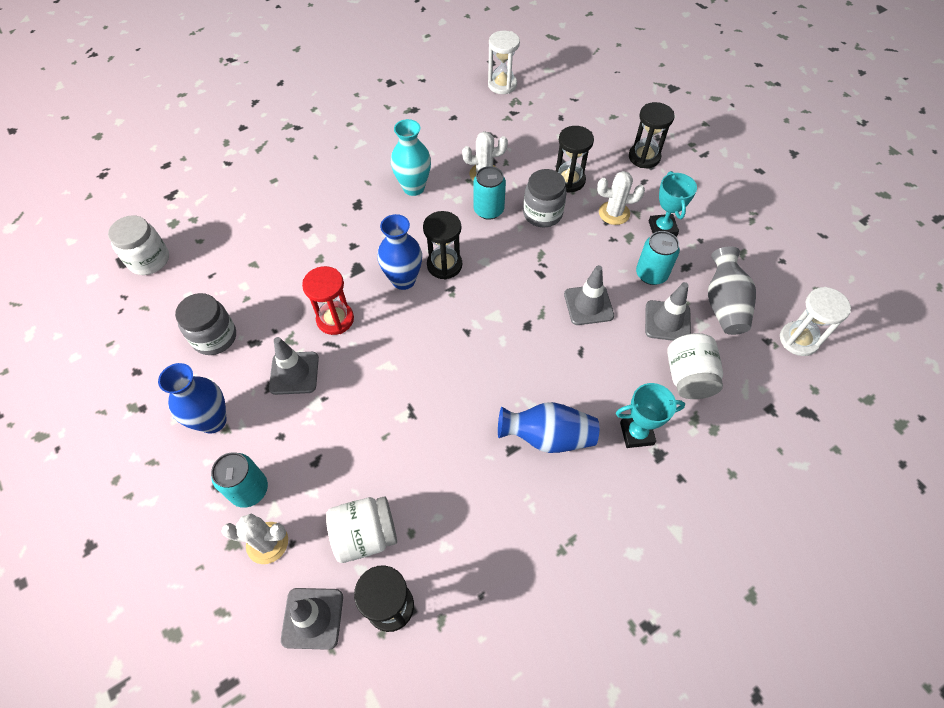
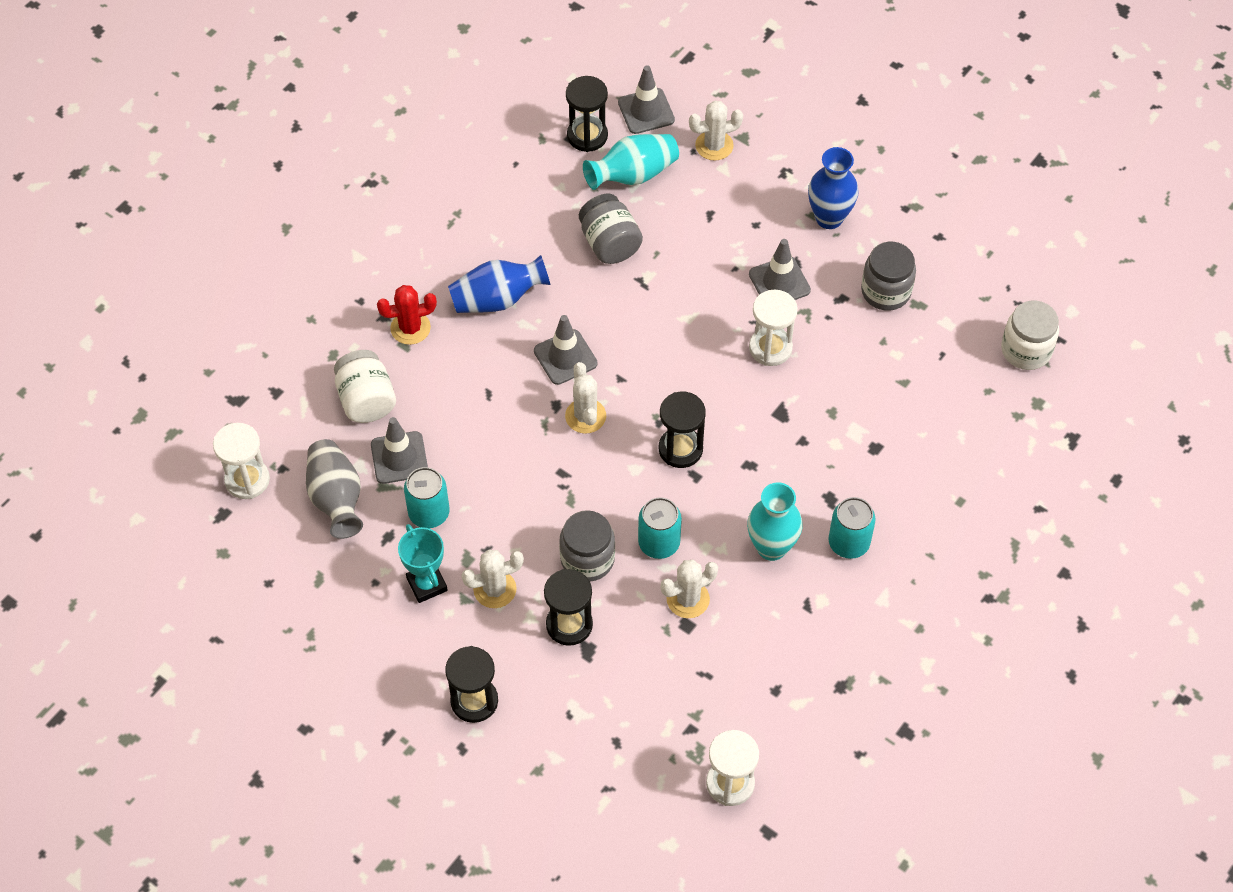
camera: 160 degrees right, 0 degrees up
turquoise can [211,452,268,508] -> turquoise can moved to [828,497,876,559]
red hourglass [302,266,354,335] -> white hourglass [749,290,798,366]
white jar [326,496,397,563] -> turquoise vase [583,134,679,190]
blue vase [378,214,422,290] -> none
grey traffic cone [564,265,614,325] -> grey traffic cone moved to [534,315,598,385]
turquoise trophy [616,383,685,448] -> red cactus [377,285,437,345]
none -> white cactus [565,362,606,434]
none -> grey jar [579,194,643,264]

